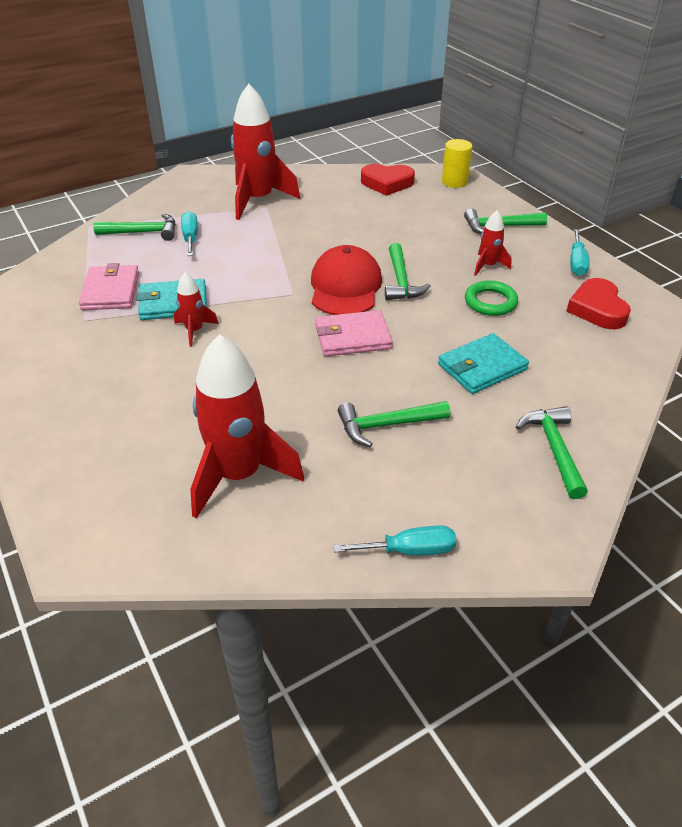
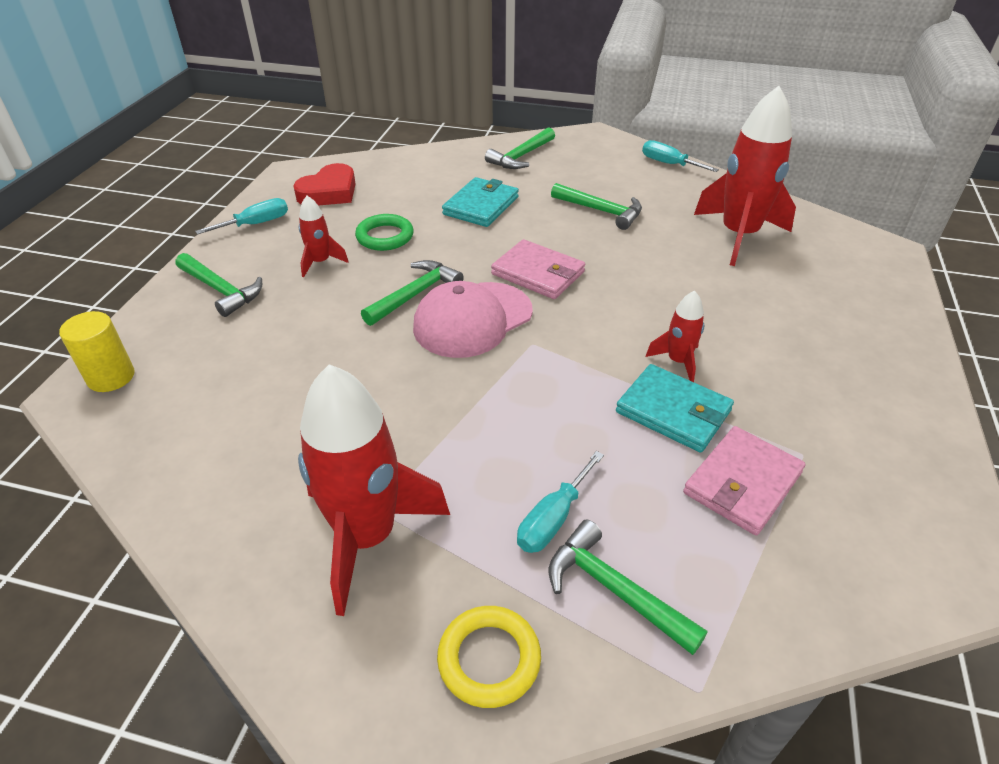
camera: 135 degrees left, 0 degrees up
red cap [311,245,382,315] -> pink cap [413,281,533,358]
red heart [361,164,415,196] -> none
turquoise wallet [438,333,529,394] -> turquoise wallet turned 75 degrees counterclockwise [442,177,519,227]
none -> yellow ring [437,606,541,708]

